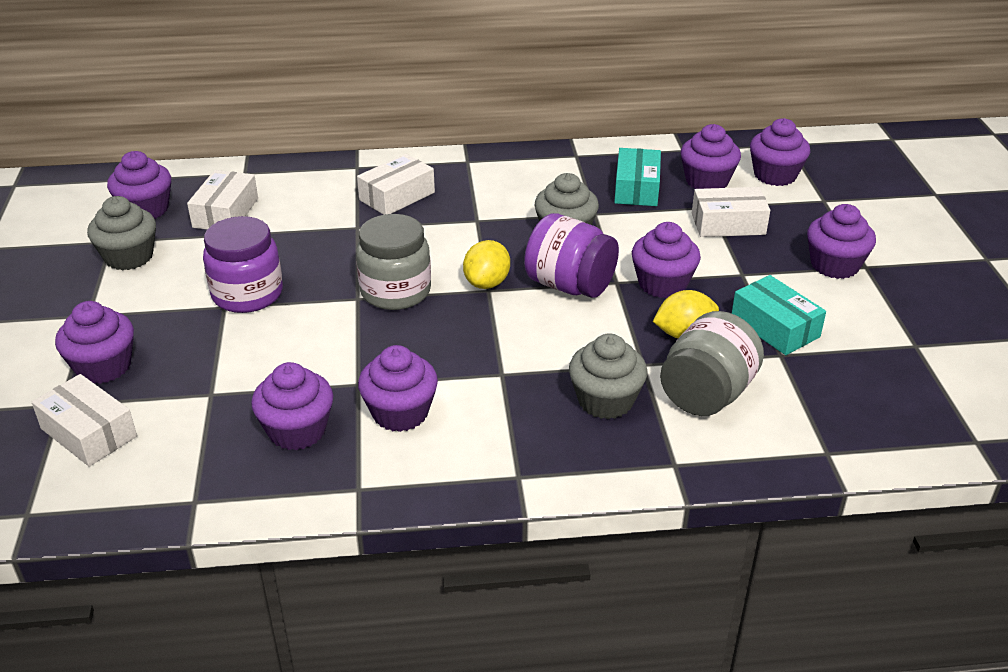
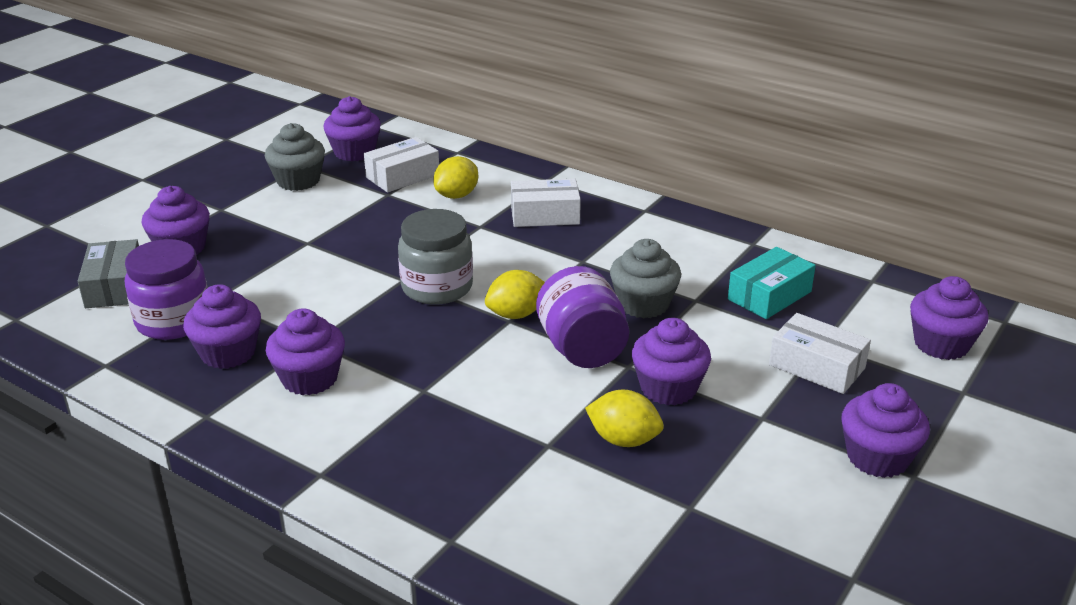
camera: 40 degrees right, 5 degrees down
white box [32,374,137,467] -> grey box [78,239,139,308]
purple jar [203,216,283,313] -> purple jar moved to [125,239,208,340]
grey cupcake [569,333,647,419] -> none
grey jar [660,311,764,416] -> none
purple cupcake [681,124,741,189] -> none
turquoise box [732,275,826,355] -> none
none -> yellow lemon [433,156,478,199]

